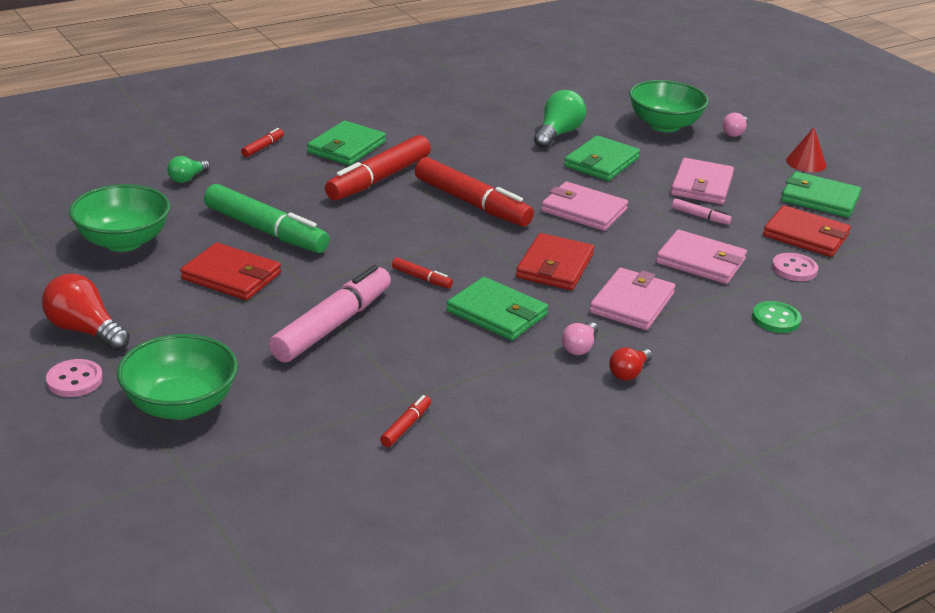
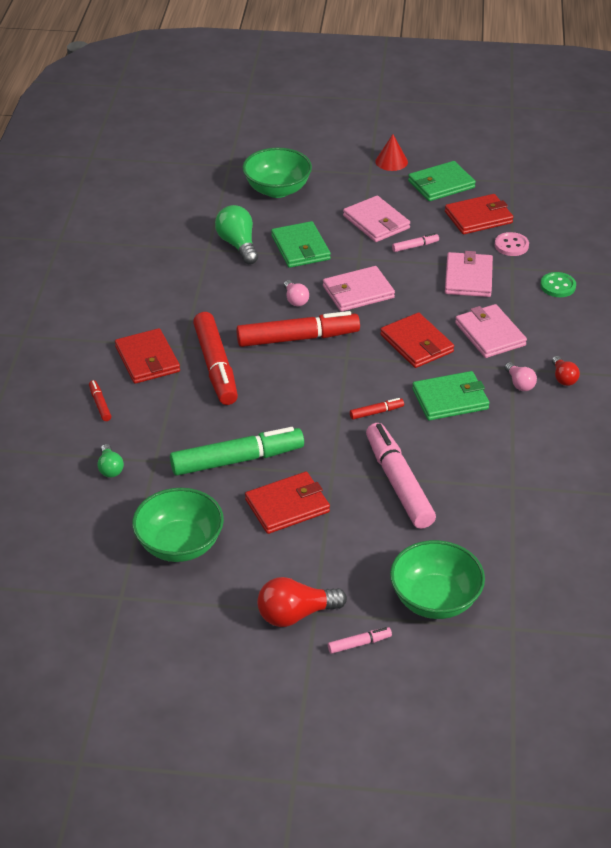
camera: 50 degrees left, 10 degrees up
pink button [46,359,103,397] -> pink marker [328,627,392,654]
green wallet [307,121,386,166] -> red wallet [115,328,180,384]
red marker [380,395,431,447] -> none
pink wallet [656,230,747,284] -> pink wallet turned 60 degrees counterclockwise [445,251,493,297]
pink light bulb [722,113,748,137] -> pink light bulb moved to [284,280,309,306]

